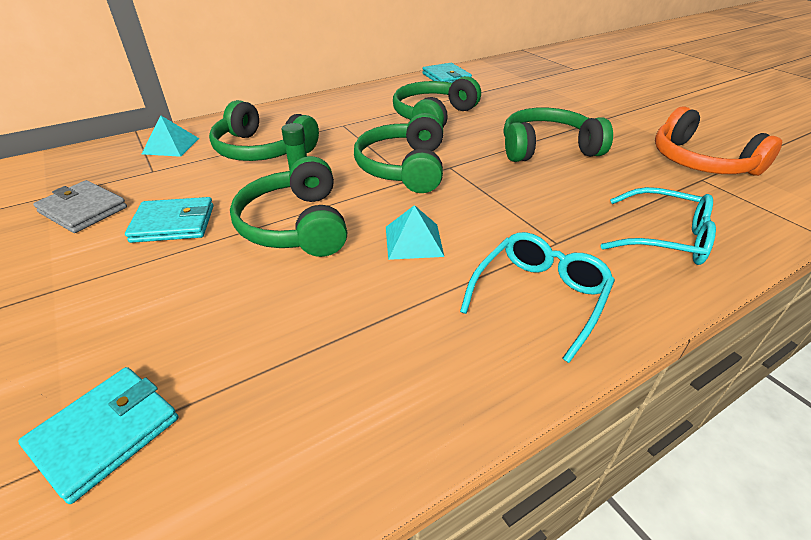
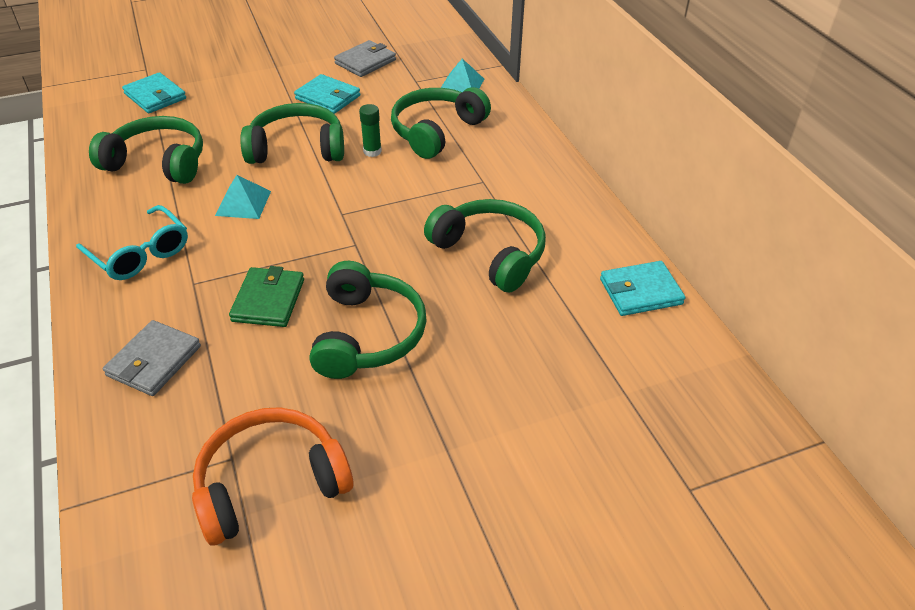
camera: 100 degrees right, 5 degrees up
turquoise wallet [125,197,214,243] -> turquoise wallet turned 60 degrees counterclockwise [294,74,361,114]
green headphones [354,113,443,193] -> green headphones moved to [89,116,203,184]
turquoise glasses [600,187,716,265] -> grey wallet [103,320,201,396]
none -> green wallet [229,266,304,327]

